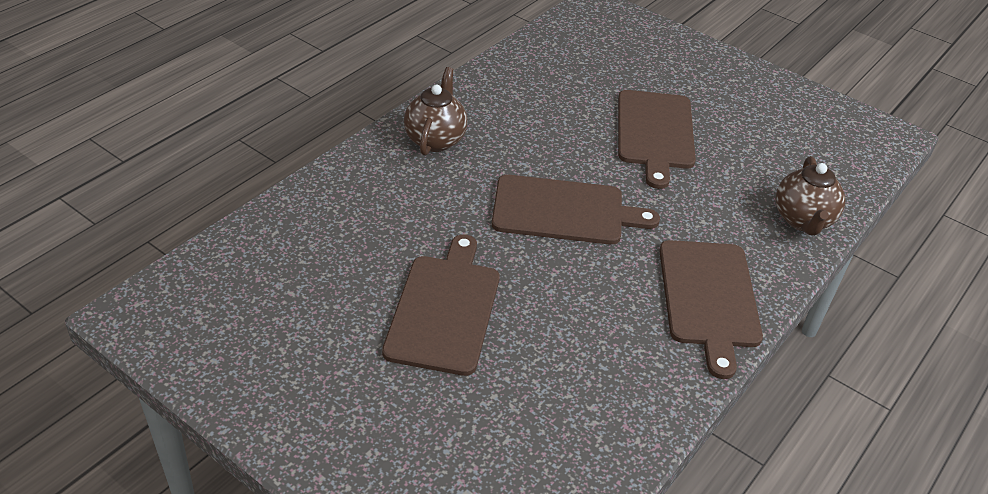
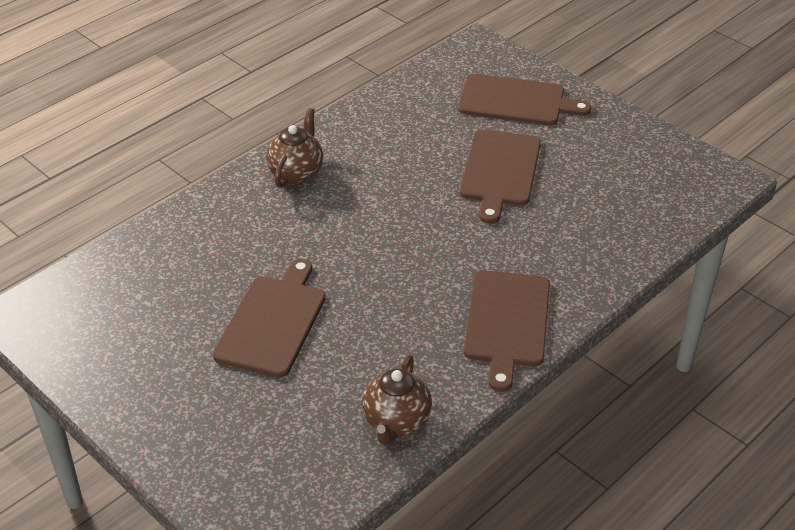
camera: 10 degrees right, 0 degrees up
brown cutting board [492,174,660,245] -> brown cutting board moved to [458,74,591,125]
brown teapot [776,156,845,236] -> brown teapot moved to [362,355,432,445]

